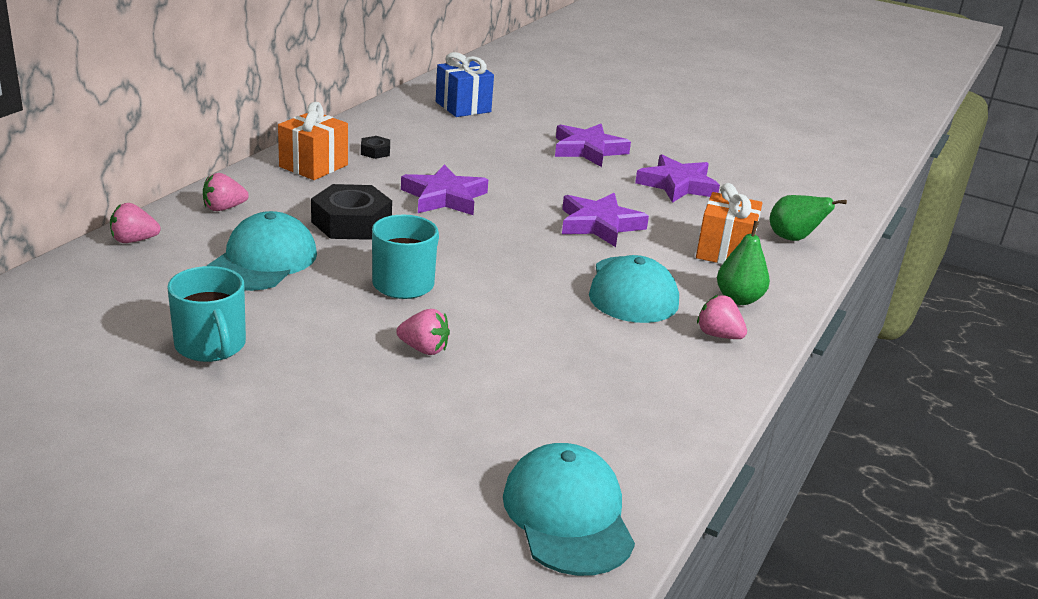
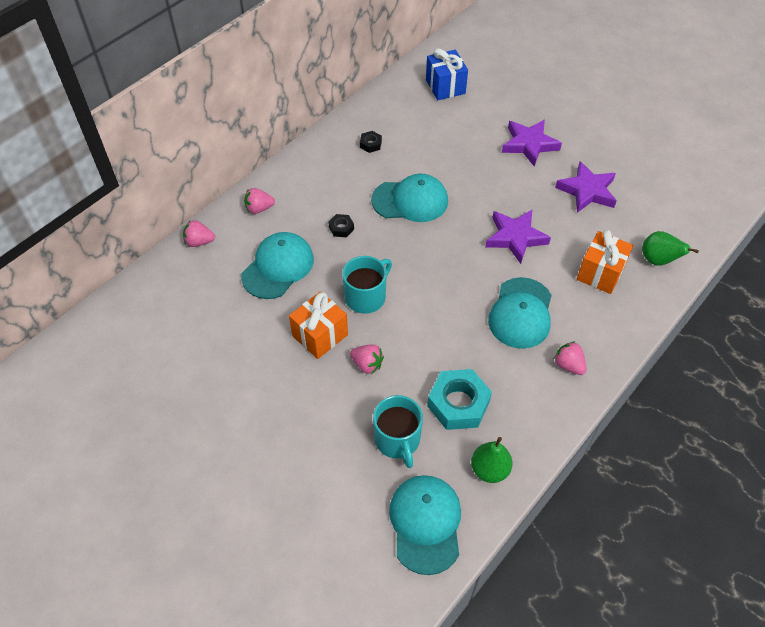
camera: 15 degrees right, 25 degrees up
turquoise mug [167,266,246,362] -> turquoise mug moved to [373,395,423,468]
orange gift [278,102,348,180] -> orange gift moved to [289,291,348,359]
black nut [311,184,392,240] -> black nut [328,214,354,237], size x0.47
purple star [401,164,488,215] -> turquoise cap [371,173,448,222]
green pear [717,221,770,305] -> green pear moved to [471,437,512,483]
none -> turquoise nut [427,369,492,430]

